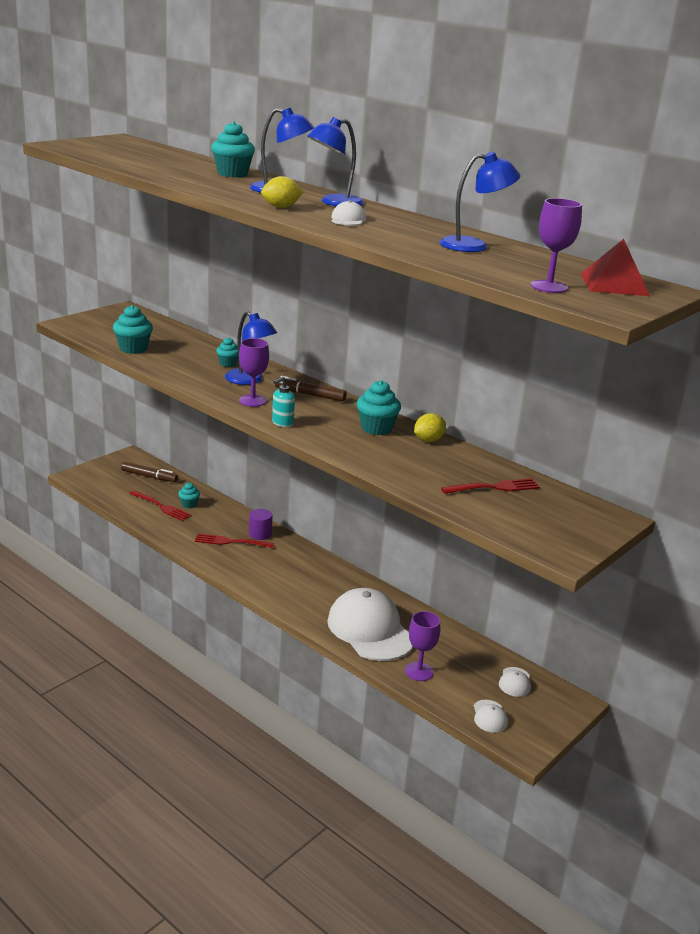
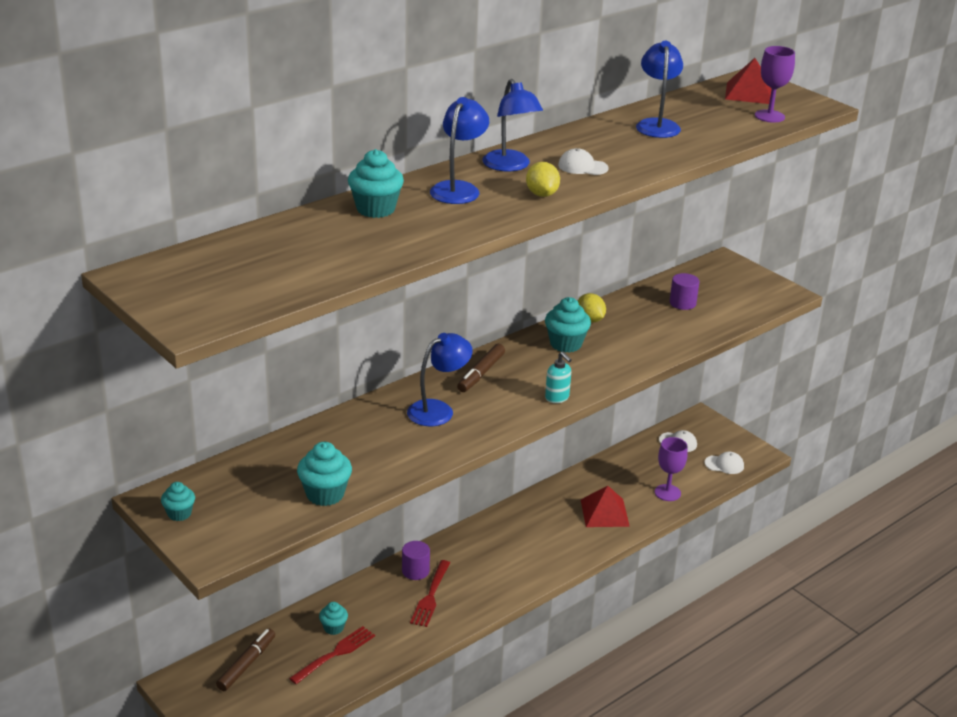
camera: 80 degrees left, 5 degrees up
turquoise cupcake [216,337,238,367] -> turquoise cupcake moved to [161,482,195,521]
purple goblet [239,338,269,407] -> none
white cap [327,588,413,661] -> red pyramid [581,486,630,527]
red fork [441,478,540,494] -> purple cylinder [670,273,699,310]

